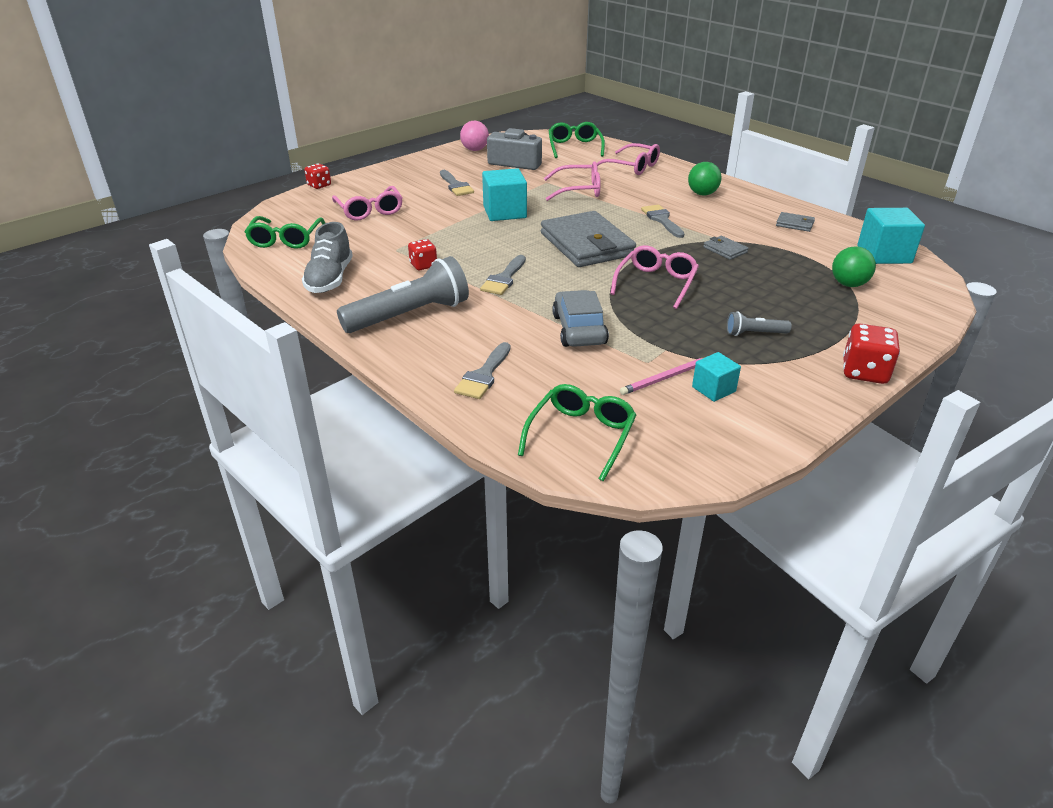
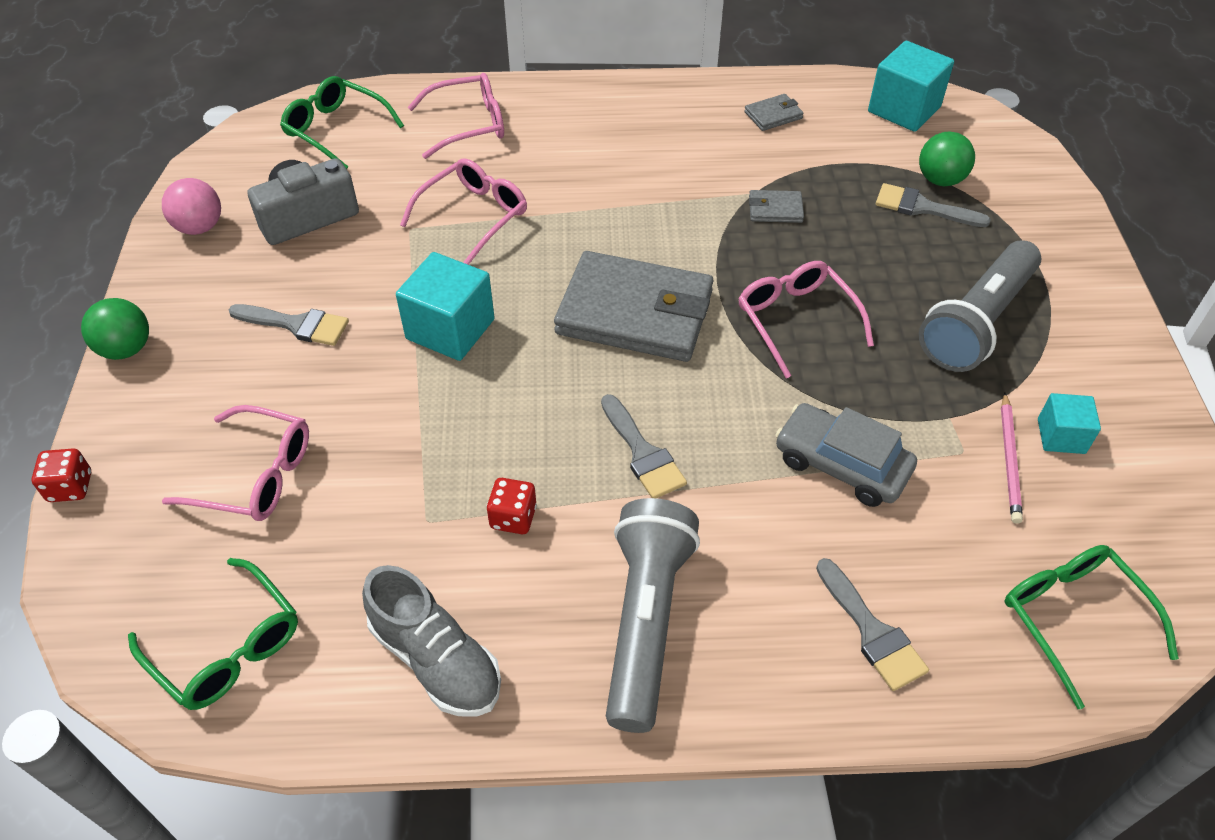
camera: 50 degrees left, 15 degrees up
grey brush [641,205,685,238] -> grey brush moved to [876,183,991,227]
green ball [688,162,722,195] -> green ball moved to [81,298,149,360]
grey flashlight [727,311,792,336] -> grey flashlight [919,240,1041,372], size x2.15
red dice [843,323,900,384] -> none

